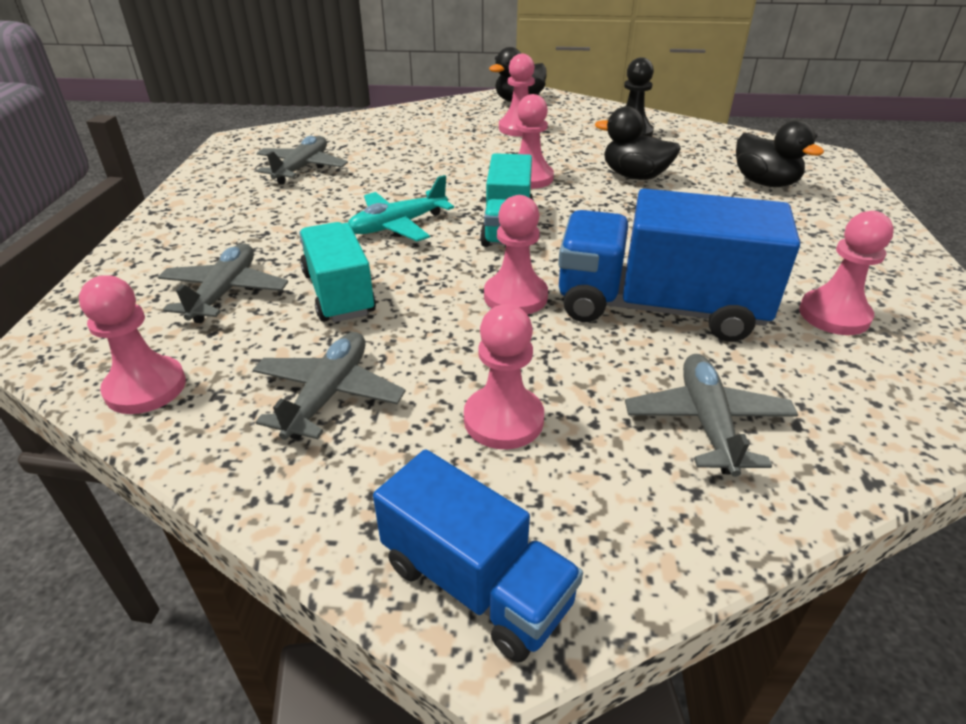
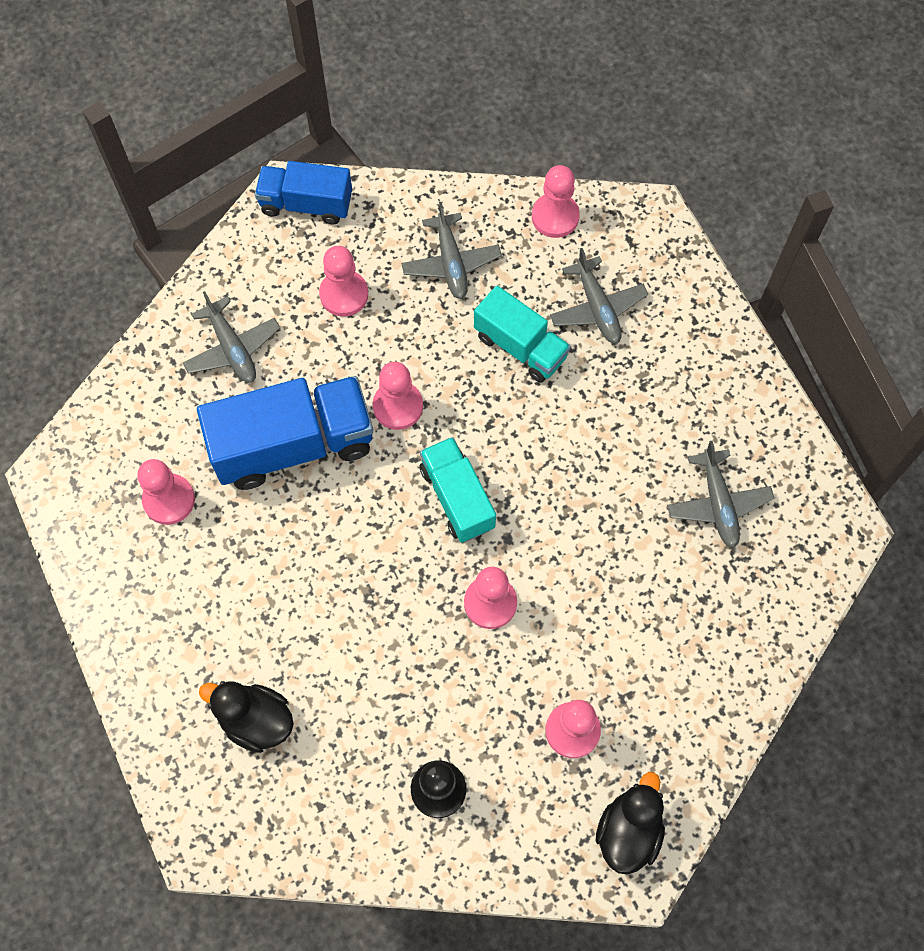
camera: 150 degrees right, 30 degrees up
turquoise plane [348,175,454,241] -> none
black duck [595,106,681,180] -> none

